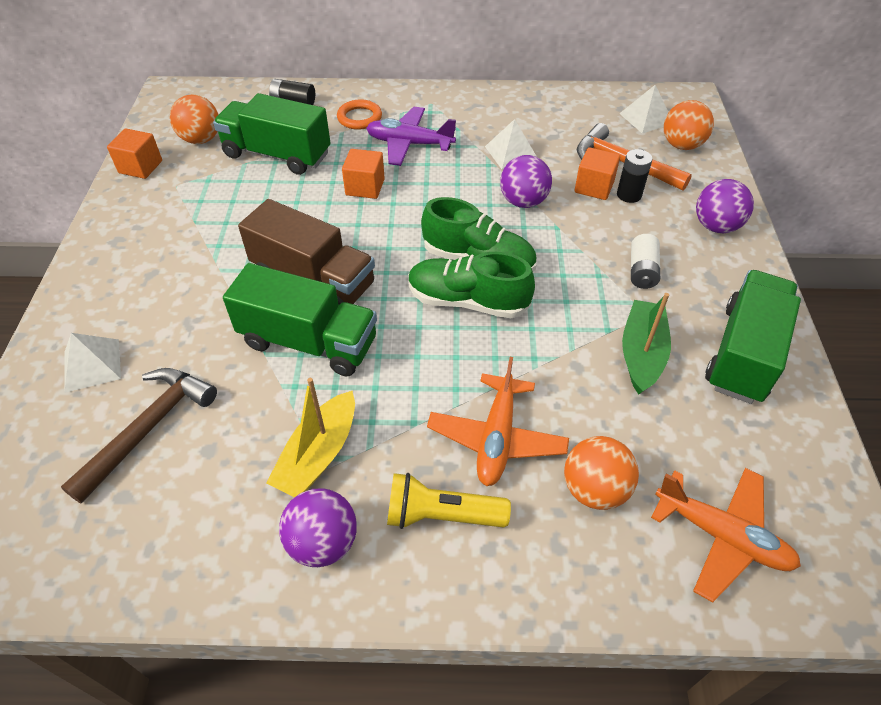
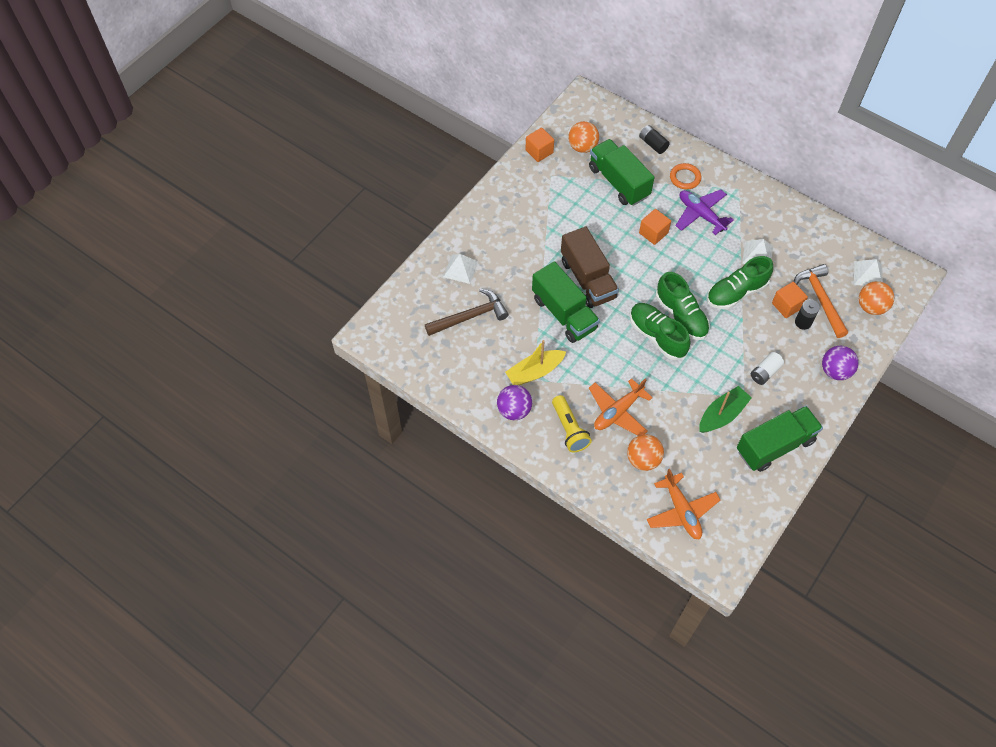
camera: 35 degrees right, 10 degrees up
yellow flashlight [387,473,511,529] -> yellow flashlight turned 150 degrees counterclockwise [552,395,592,452]
purple ball [500,155,552,208] -> green shoe [707,256,773,310]

